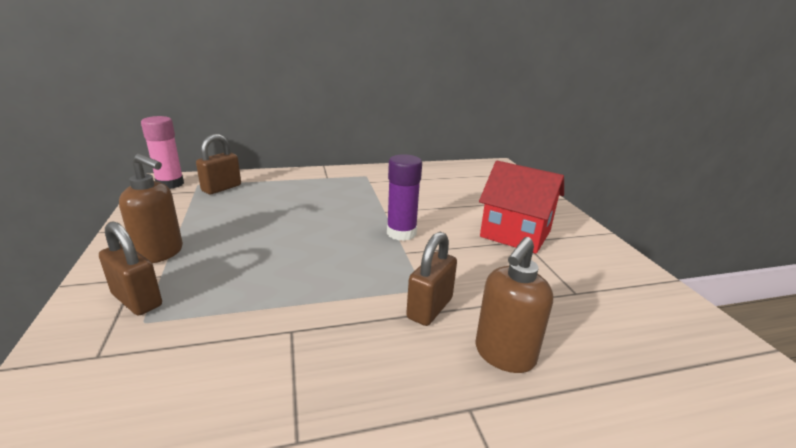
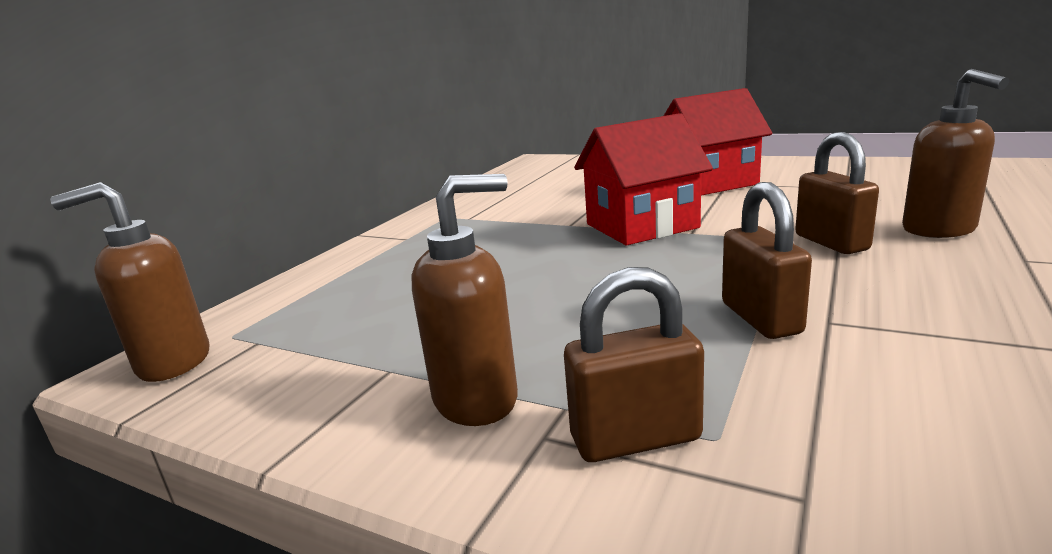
camera: 45 degrees left, 5 degrees down
pink glue stick [141,116,184,189] -> brown soap dispenser [50,182,209,382]
brown padlock [196,134,241,194] -> brown padlock moved to [722,182,812,339]
purple glue stick [387,154,422,241] -> red house [574,113,713,245]

